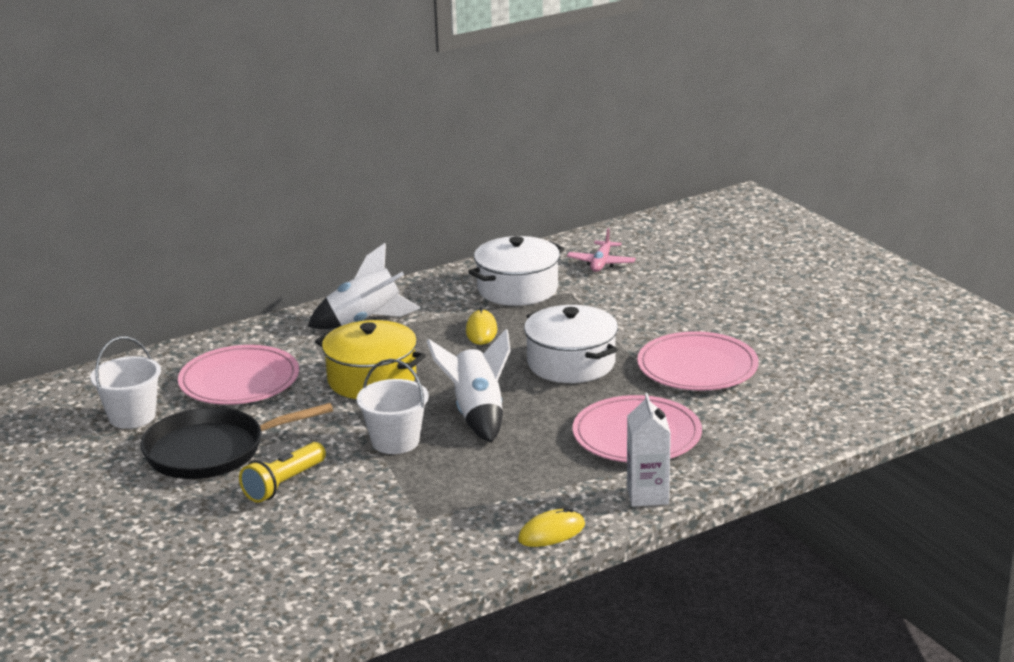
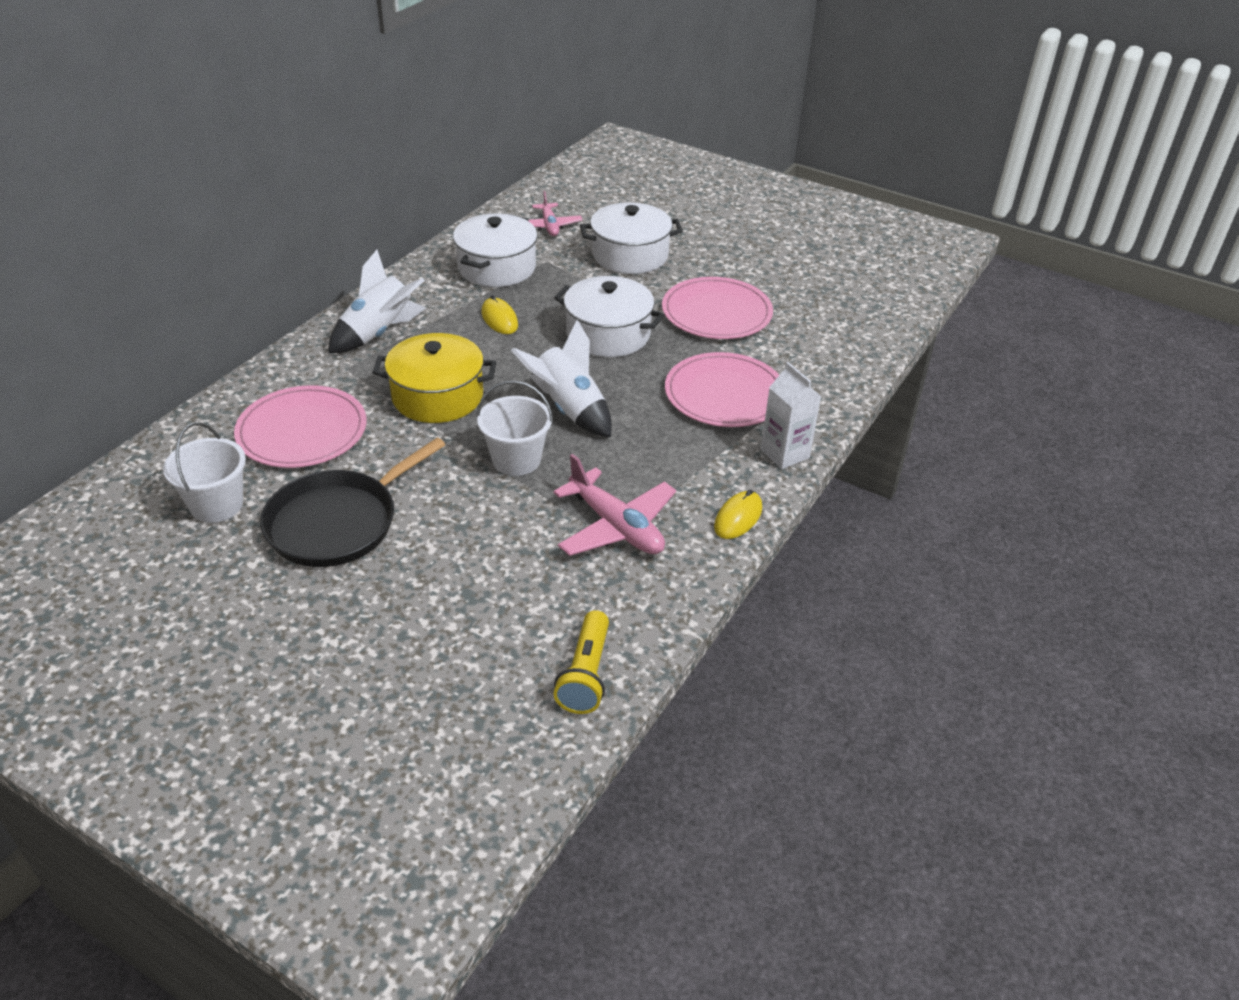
camera: 30 degrees left, 15 degrees up
yellow flashlight [239,442,326,503] -> yellow flashlight moved to [554,610,609,714]
none -> pink plane [553,454,676,556]
none -> white pot [580,202,683,274]

